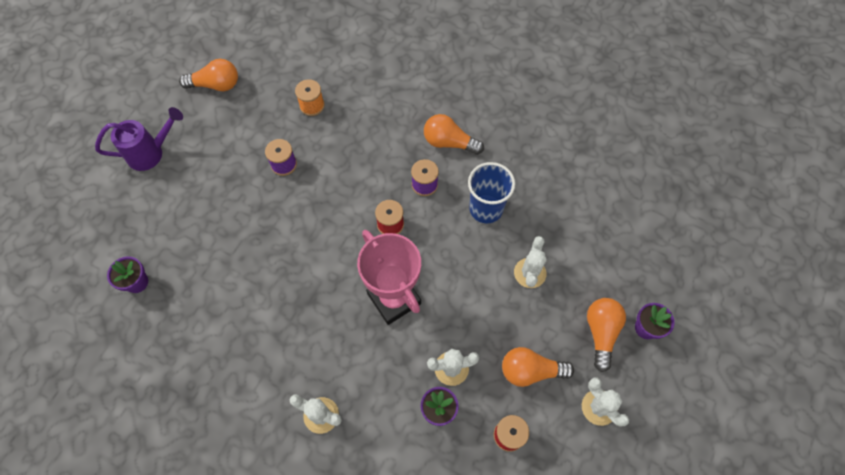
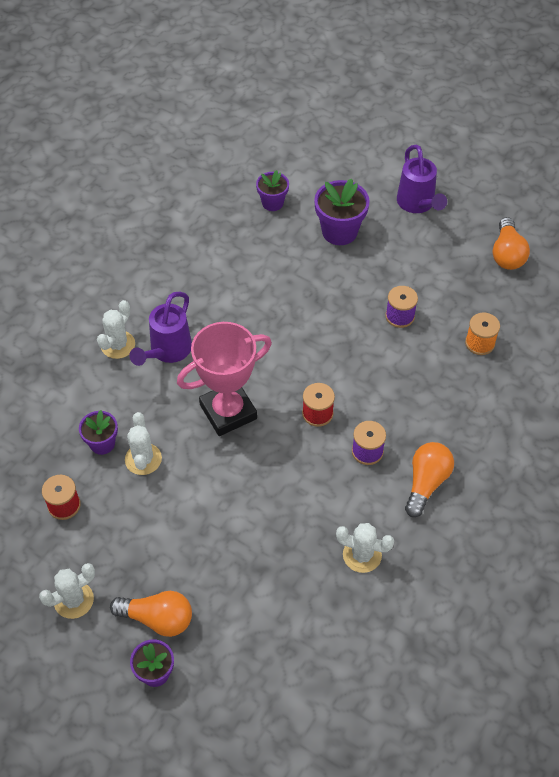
camera: 95 degrees right, 10 degrees down
blue cup [468,162,515,223] -> none
orange light bulb [502,347,574,387] -> none
white cactus [514,236,547,288] -> white cactus moved to [336,523,394,573]
none -> purple watering can [129,292,192,366]
none -> purple flower pot [314,179,370,245]

